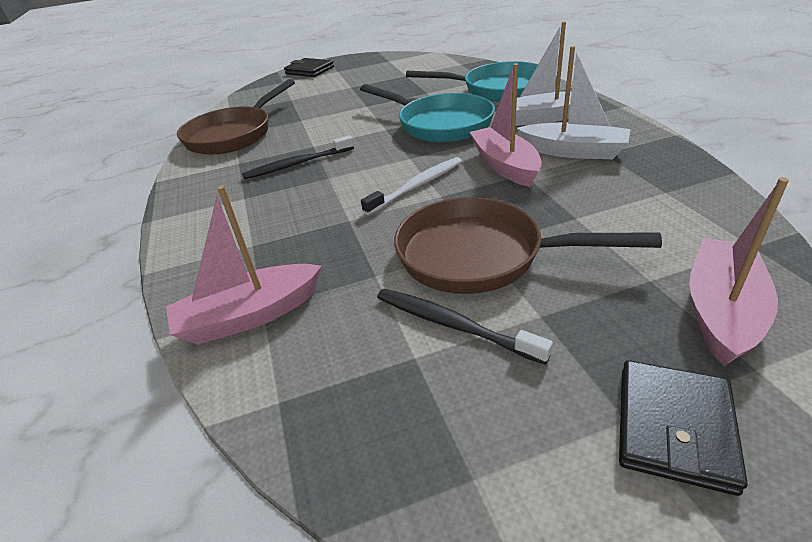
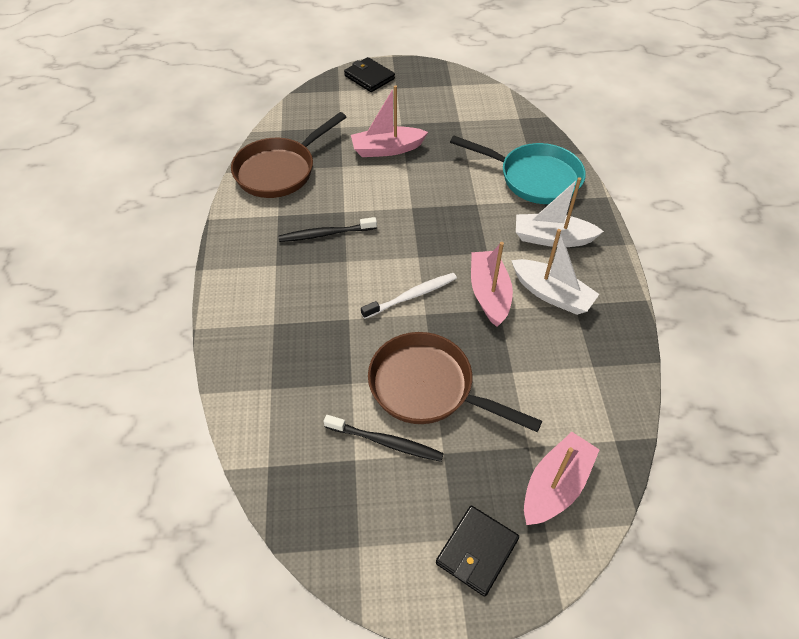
camera: 10 degrees right, 15 degrees up
pink boat [166,186,322,345] -> pink boat moved to [351,85,428,157]
turquoise pan [360,84,495,142] -> none
black toothbrush [377,289,553,365] -> black toothbrush turned 150 degrees clockwise [324,415,444,462]

